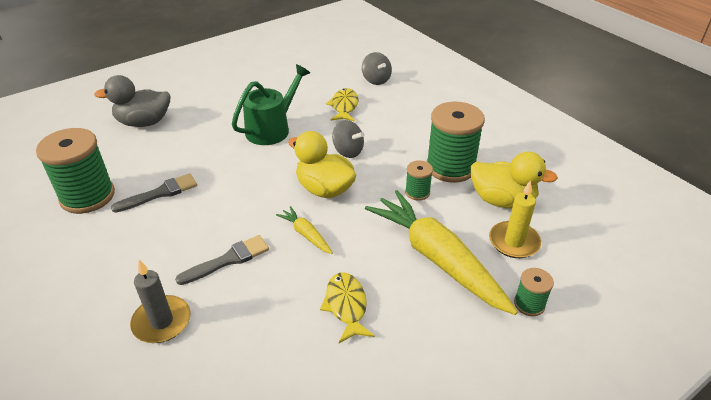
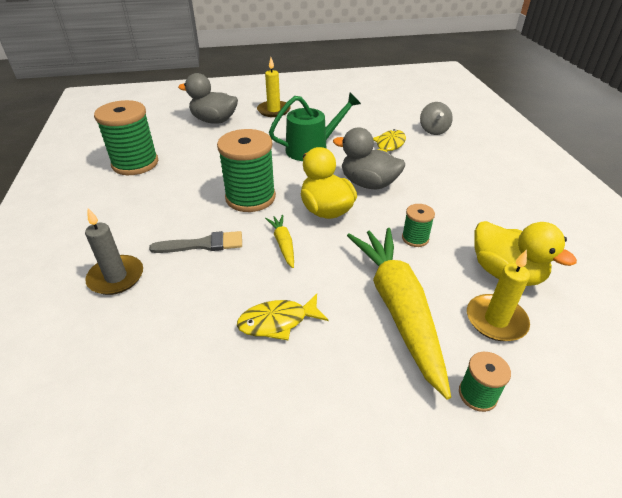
camera: 25 degrees right, 0 degrees up
grey brush [111,173,197,213] -> none
yellow fish [320,272,375,343] -> yellow fish turned 120 degrees counterclockwise [237,294,328,340]
grey spinning top [332,120,364,158] -> grey duck [333,128,405,189]
green spool [426,102,485,183] -> green spool moved to [217,129,276,212]
none -> yellow candle [257,58,291,117]

